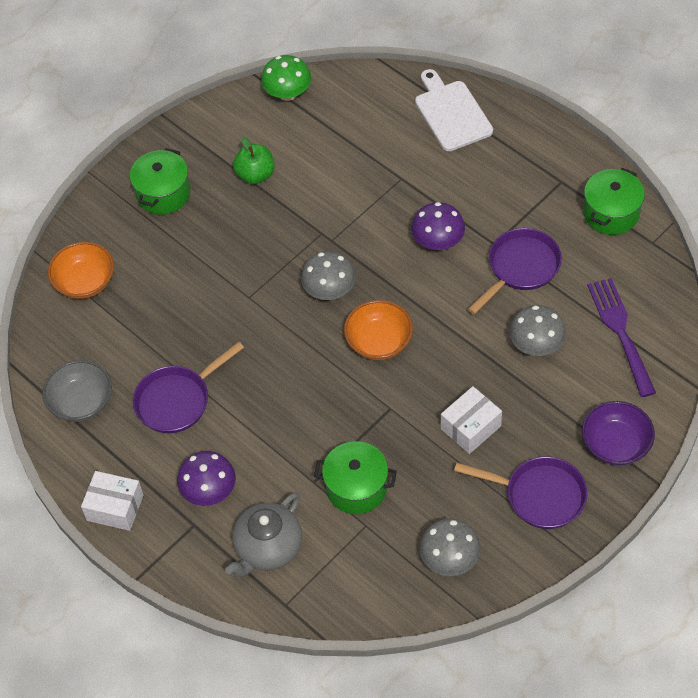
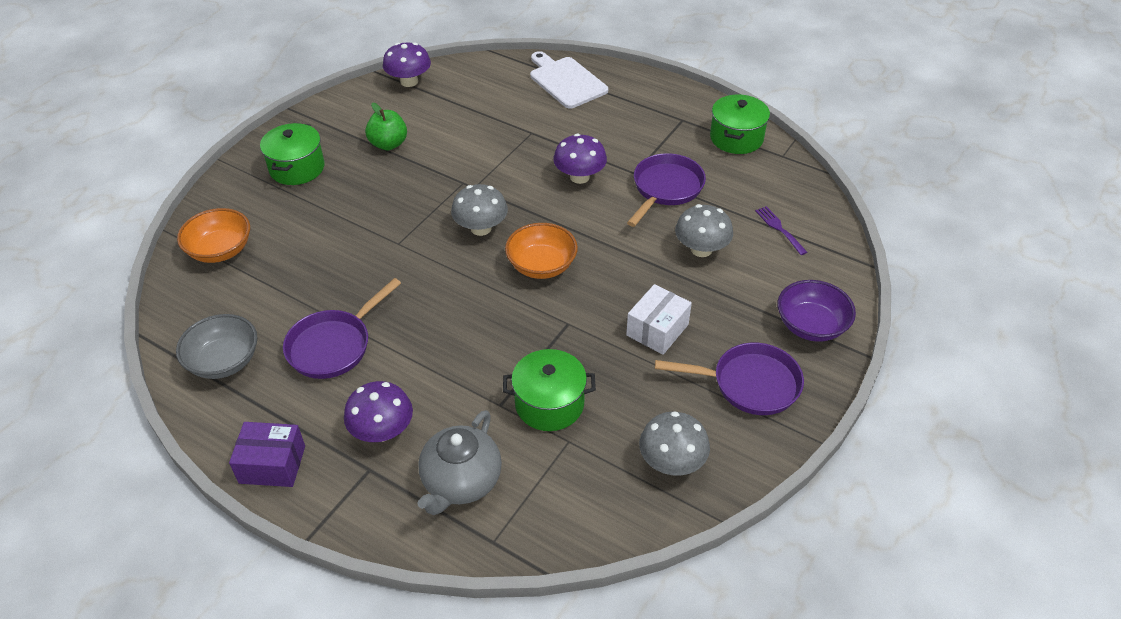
camera: 15 degrees left, 10 degrees down
white box [81,471,144,531] -> purple box [229,422,305,487]
green mushroom [261,55,311,101] -> purple mushroom [383,42,431,87]
purple fork [587,278,656,397] -> purple fork [755,206,807,255], size x0.53

